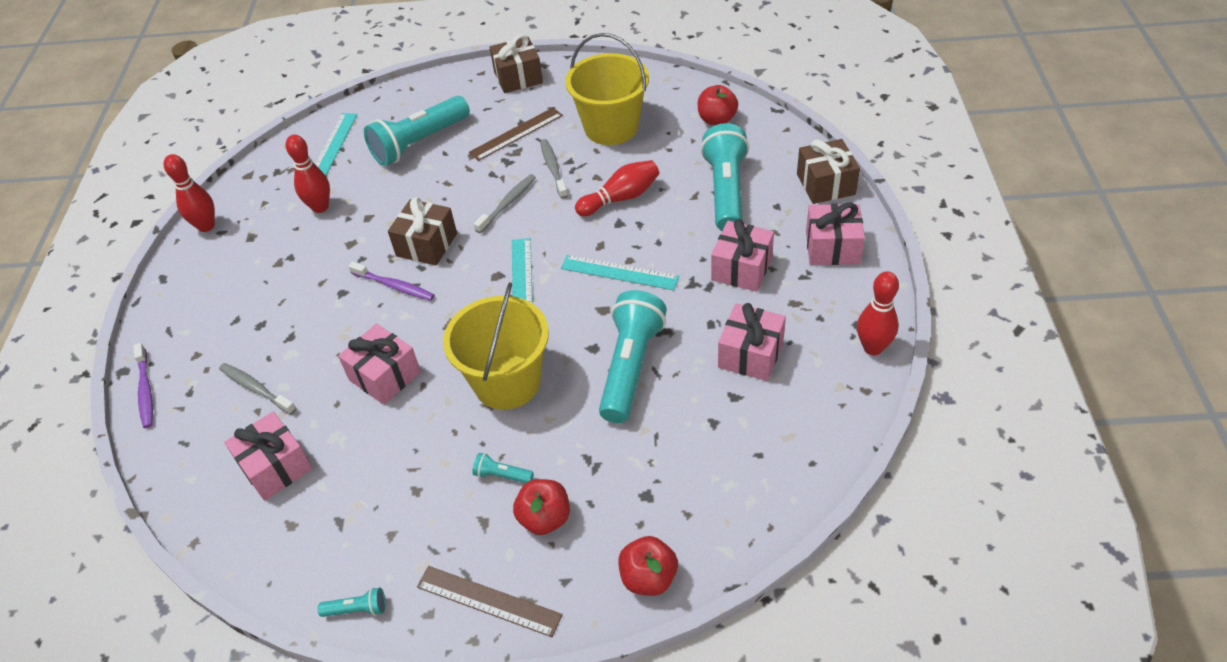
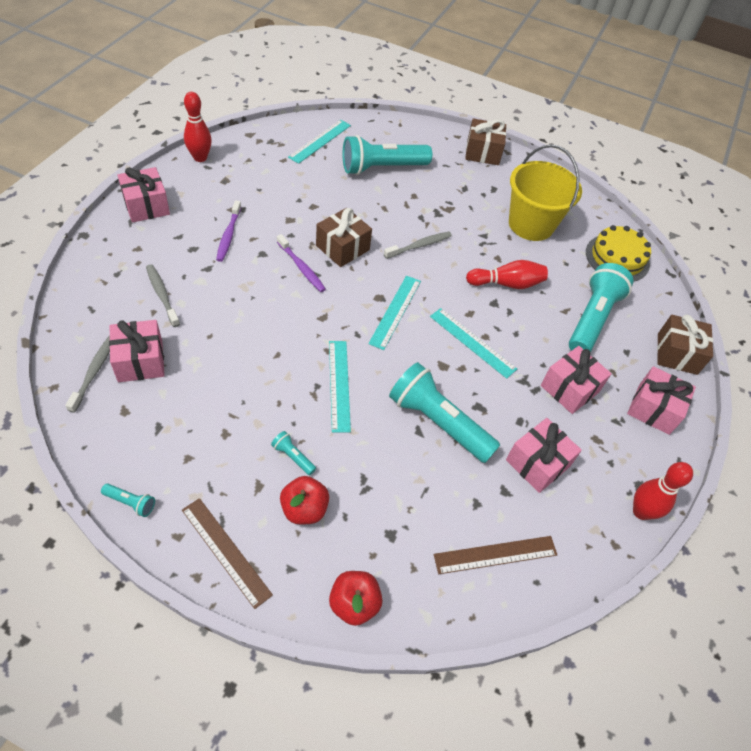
camera: 15 degrees right, 5 degrees up
purple toothbrush [134,343,153,428] -> purple toothbrush moved to [216,200,241,262]
red bowling pin [286,135,330,213] -> none
pink gift [338,324,421,405] -> pink gift moved to [117,167,170,223]
yellow bucket [443,282,549,410] -> turquoise ruler [329,341,351,433]
brown ruler [469,108,563,161] -> brown ruler moved to [434,536,557,574]
grey toothbrush [540,139,568,199] -> grey toothbrush moved to [65,336,110,413]
turquoise flashlight [599,290,667,423] -> turquoise flashlight turned 90 degrees counterclockwise [389,362,500,463]
red apple [698,85,738,125] -> yellow cake [586,225,651,282]

